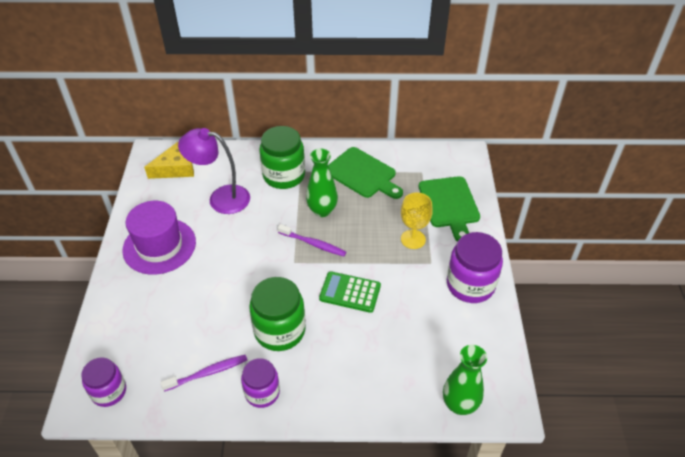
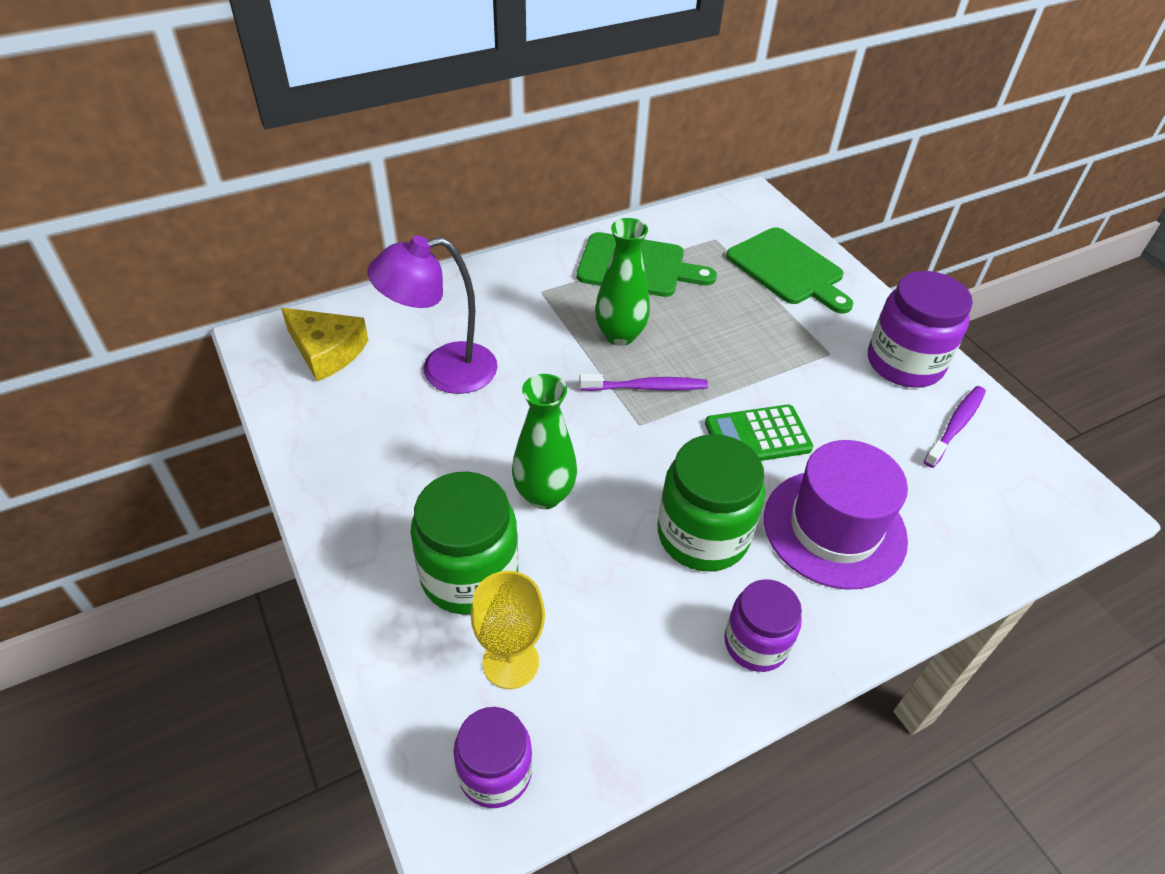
camera: 30 degrees left, 0 degrees up
purple hat [122,201,196,275] -> purple hat moved to [764,440,908,590]
yellow cheese [144,142,194,179] -> yellow cheese turned 90 degrees clockwise [281,308,368,381]
purple toothbrush [160,355,247,391] -> purple toothbrush moved to [924,386,986,468]
green jar [259,126,305,189] -> green jar moved to [410,471,518,615]
yellow goblet [401,192,433,249] -> yellow goblet moved to [471,571,545,689]
green vase [443,345,487,415] -> green vase moved to [512,374,577,509]

